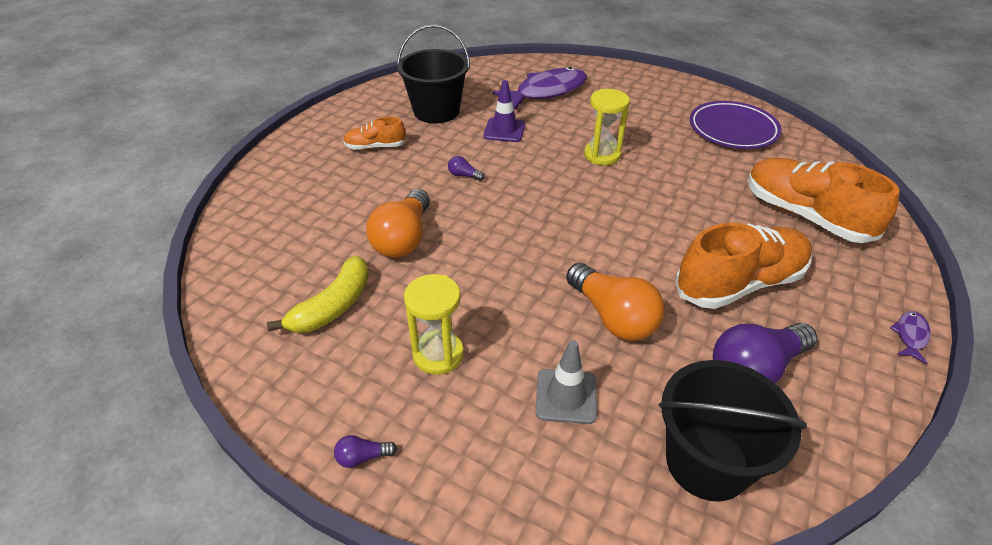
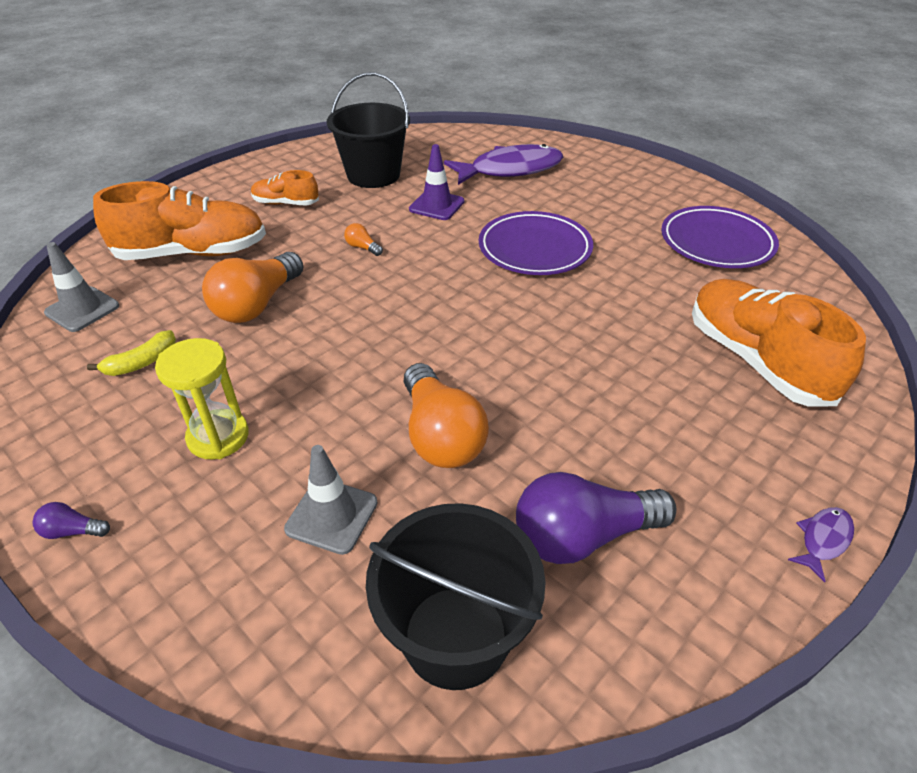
camera: 15 degrees right, 0 degrees up
yellow banana [267,256,369,333] -> yellow banana [87,330,176,376], size x0.63
purple light bulb [448,156,485,181] -> orange light bulb [344,223,383,256]
yellow hourglass [584,89,630,165] -> purple plate [479,211,593,275]
orange shoe [675,223,812,309] -> orange shoe moved to [93,181,266,260]
none -> grey traffic cone [44,242,119,332]

